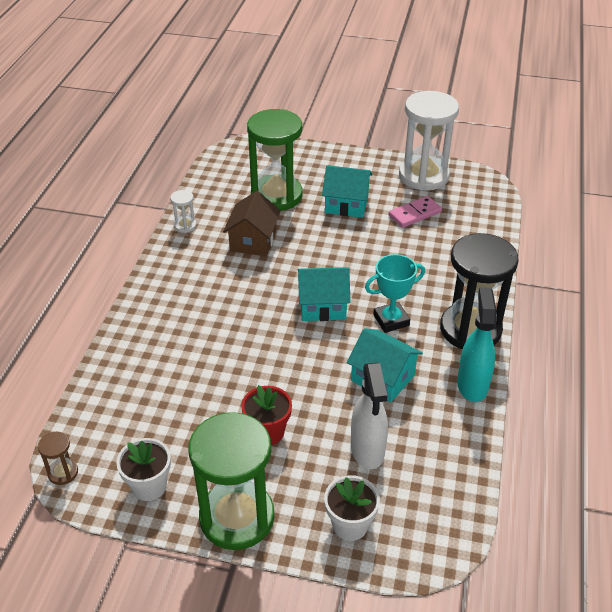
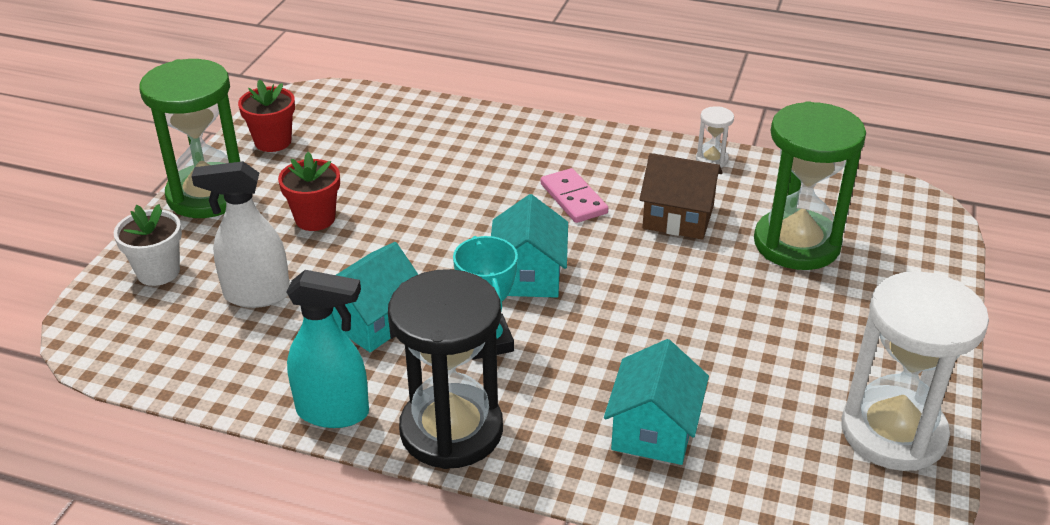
camera: 95 degrees right, 5 degrees down
brown hourglass [38,432,78,485] -> none
white flower pot [116,438,171,501] -> red flower pot [238,79,295,152]
turquoise house [322,165,372,218] -> turquoise house moved to [604,339,709,465]
pink domino [389,196,442,228] -> pink domino moved to [541,168,608,223]

